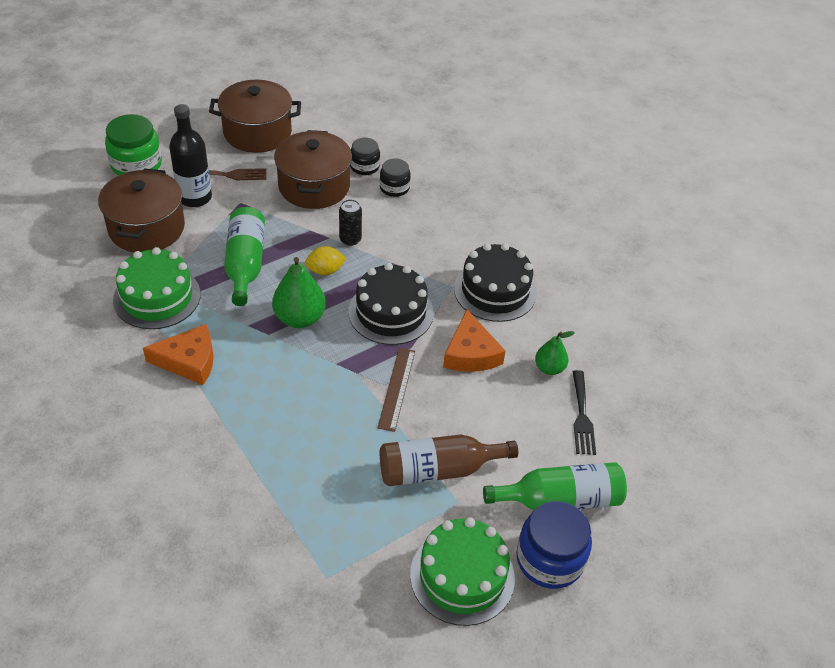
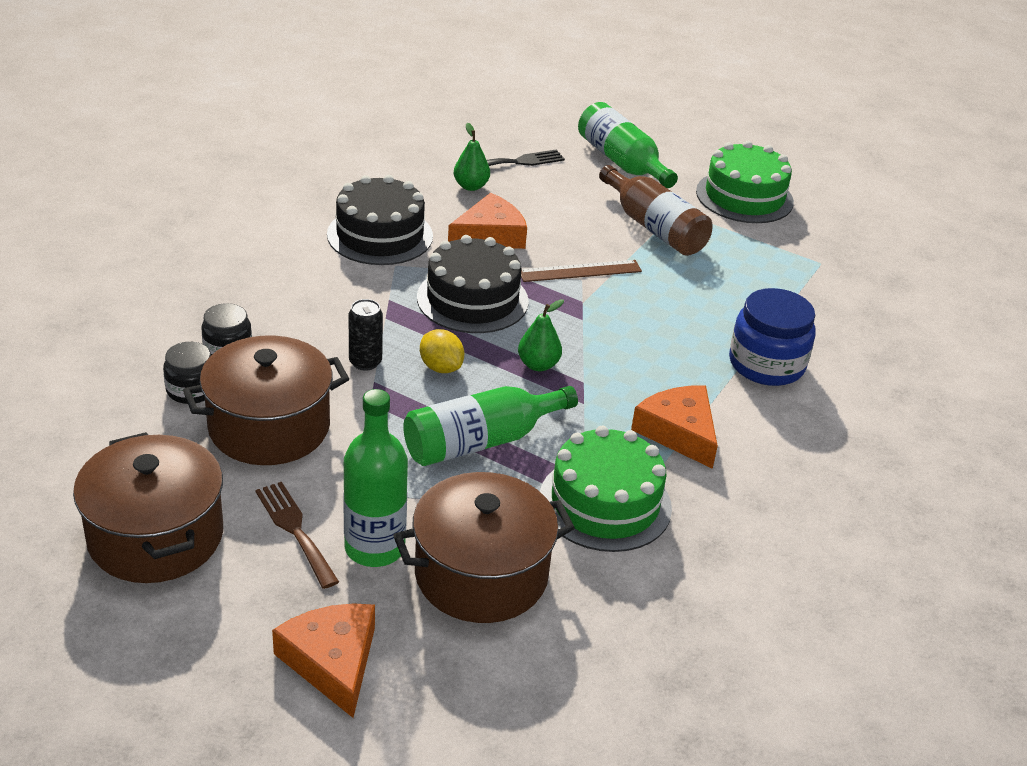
camera: 115 degrees left, 10 degrees down
green jar [105,114,162,176] -> orange cheese [272,603,375,718]
black bottle [169,104,212,207] -> green bottle [343,389,408,567]
green pear [272,257,326,328] -> green pear [518,299,564,371], size x0.61
blue jar [516,501,592,589] -> blue jar moved to [729,288,816,386]

